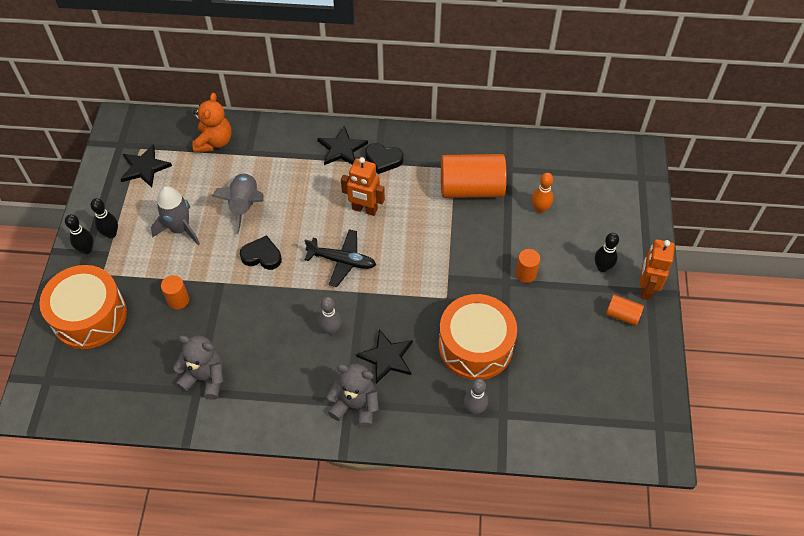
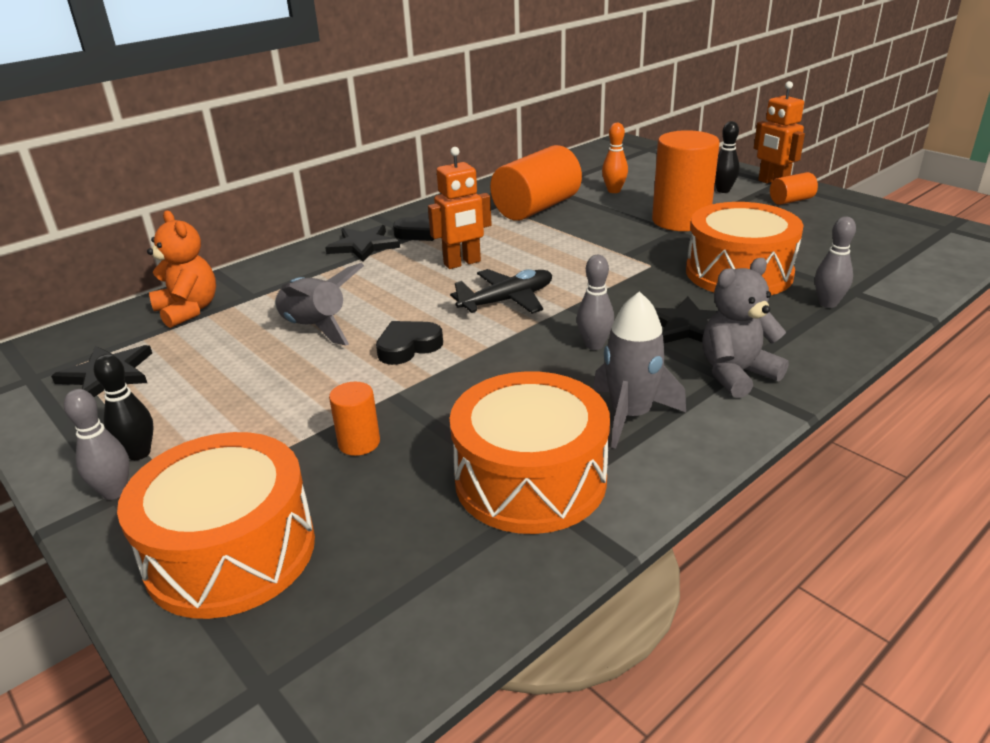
camera: 45 degrees left, 25 degrees down
black bowling pin [65,214,93,254] -> grey bowling pin [64,389,130,500]
grey rocket [151,186,200,245] -> grey rocket moved to [593,291,686,449]
grey teddy bear [173,335,223,400] -> orange drum [450,371,610,534]
orange cylinder [515,249,540,283] -> orange cylinder [652,130,720,231], size x2.10

